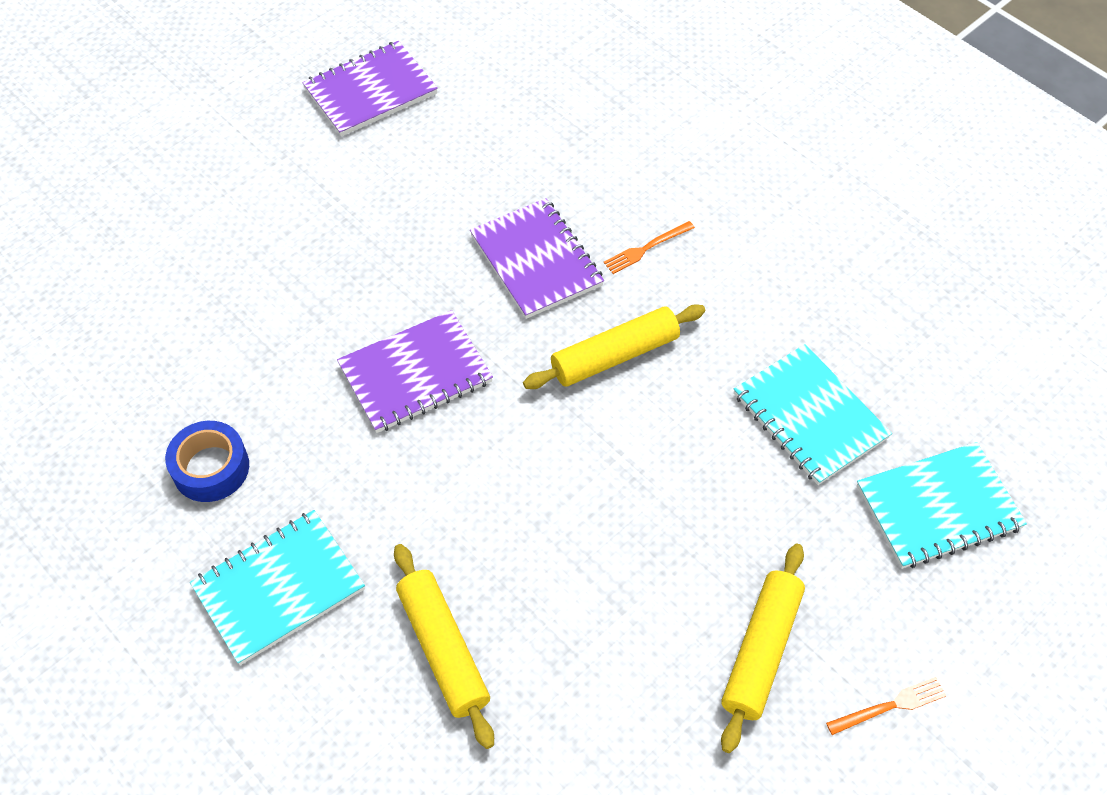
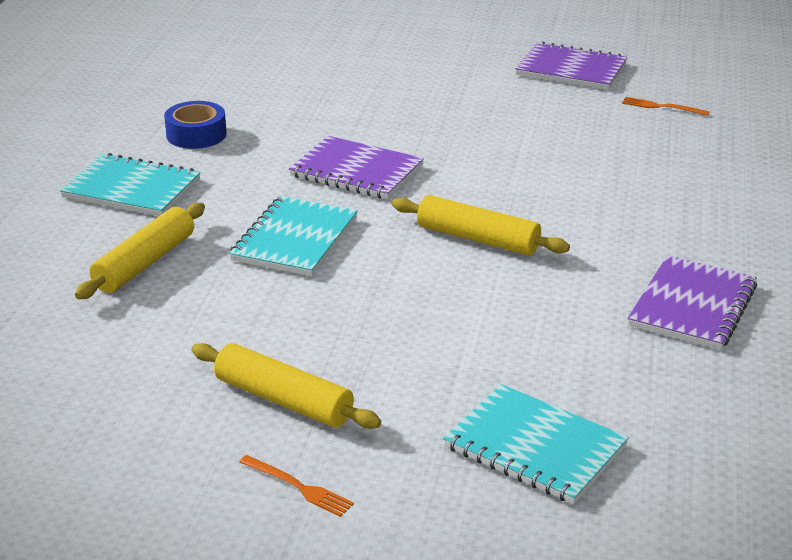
camera: 55 degrees right, 25 degrees down
purple notebook [470,198,604,319] -> purple notebook moved to [628,255,757,350]
orange fork [604,221,695,274] -> orange fork moved to [622,97,710,116]
yellow rolling pin [721,544,805,753] -> yellow rolling pin turned 45 degrees clockwise [191,343,381,429]
turquoise notebook [734,344,892,485] -> turquoise notebook moved to [229,196,358,276]

